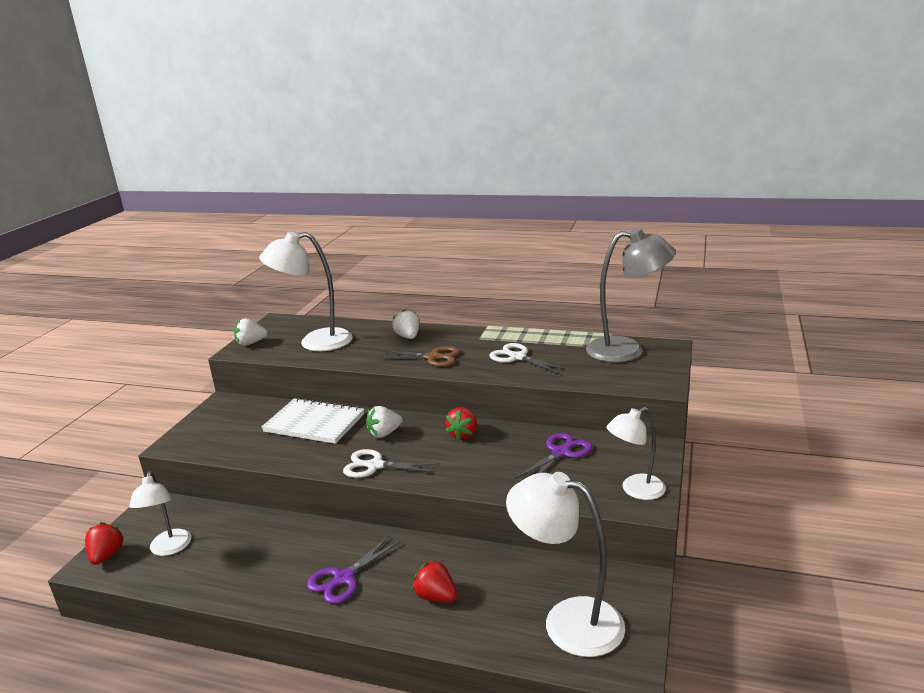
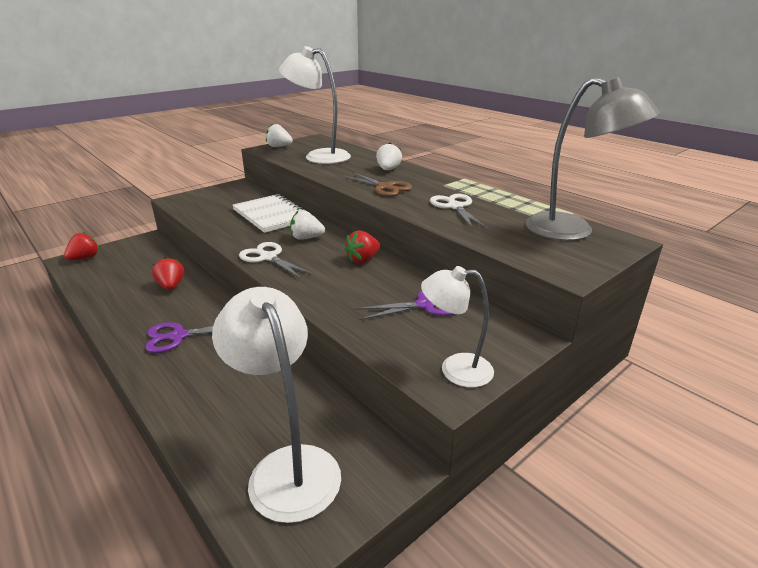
camera: 30 degrees right, 5 degrees up
white lamp [129,471,191,556] -> none
red strawberry [412,560,457,603] -> red strawberry moved to [152,257,184,290]

